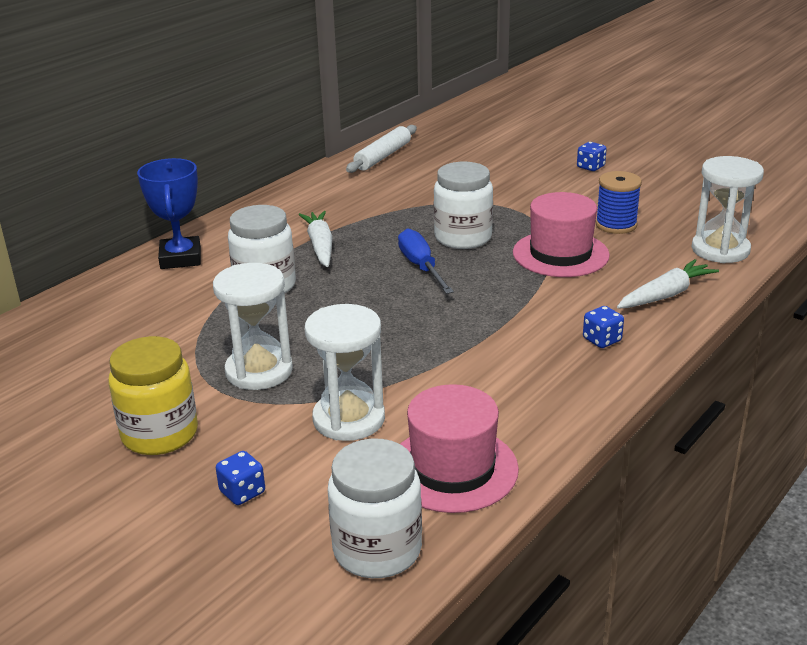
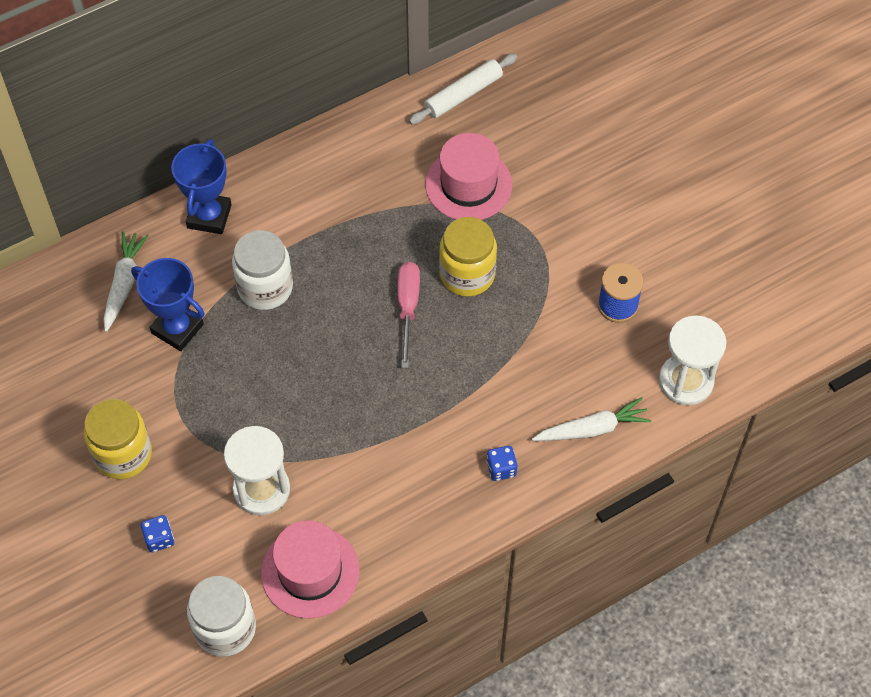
camera: 20 degrees right, 30 degrees up
white hourglass [213,263,293,390] -> none
white carrot [299,211,333,267] -> white carrot moved to [103,231,148,332]
blue screwdriver [398,229,454,294] -> pink screwdriver [397,262,420,368]
white jar [434,162,493,249] -> yellow jar [439,217,497,297]
pink hat [513,192,610,277] -> pink hat moved to [425,133,512,220]
blue dice [577,142,607,171] -> none
none -> blue trophy [131,258,205,351]

